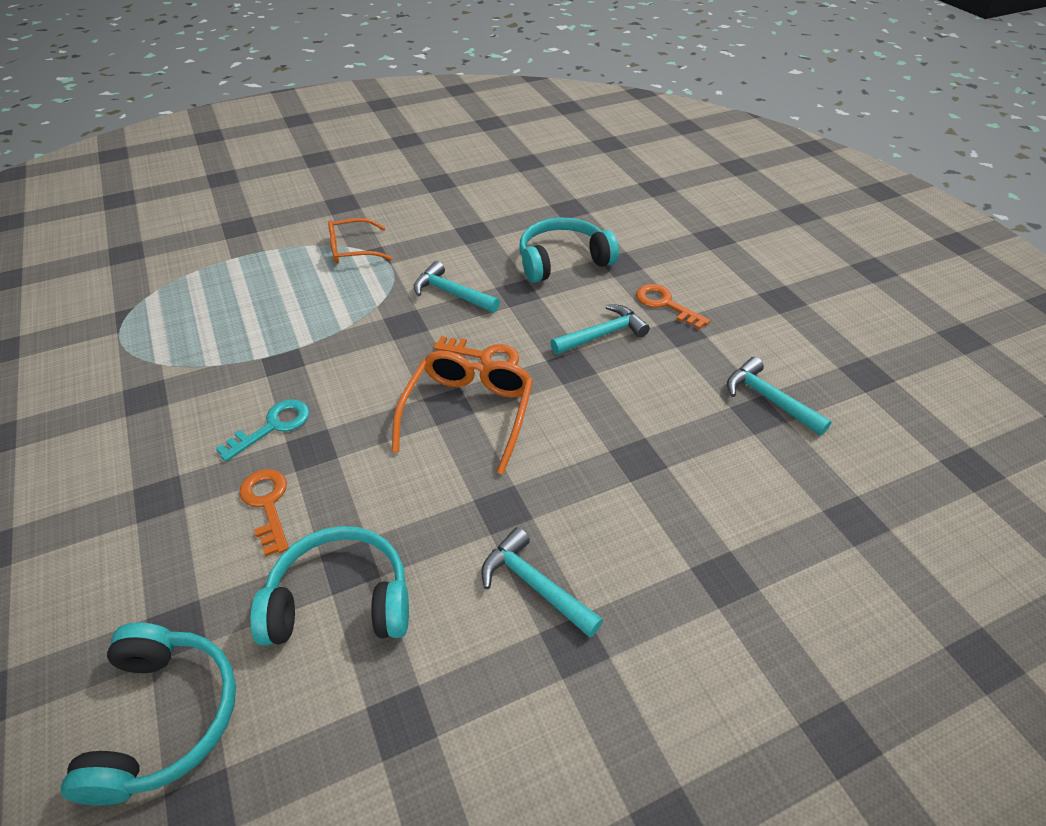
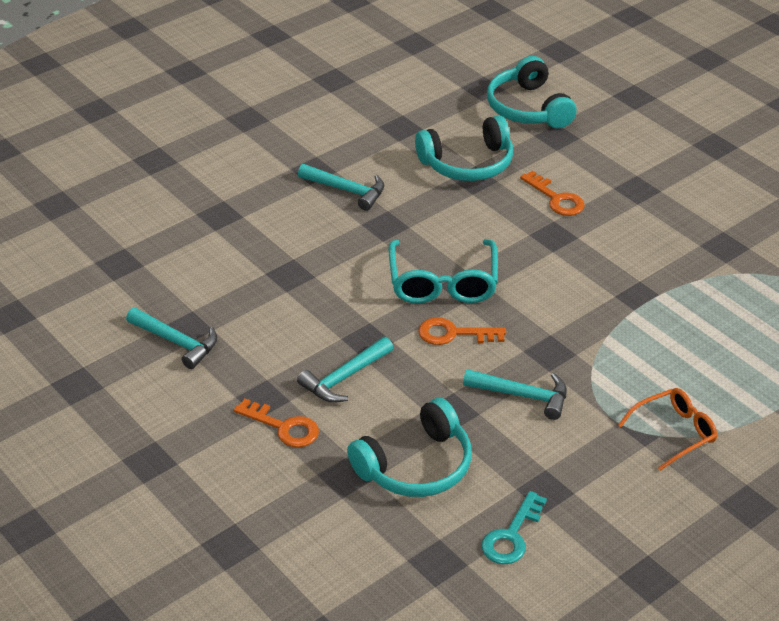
camera: 165 degrees right, 5 degrees down
turquoise key [216,399,309,462] -> turquoise key moved to [481,491,547,564]
orange glasses [392,351,533,475] -> turquoise glasses [388,239,498,304]

